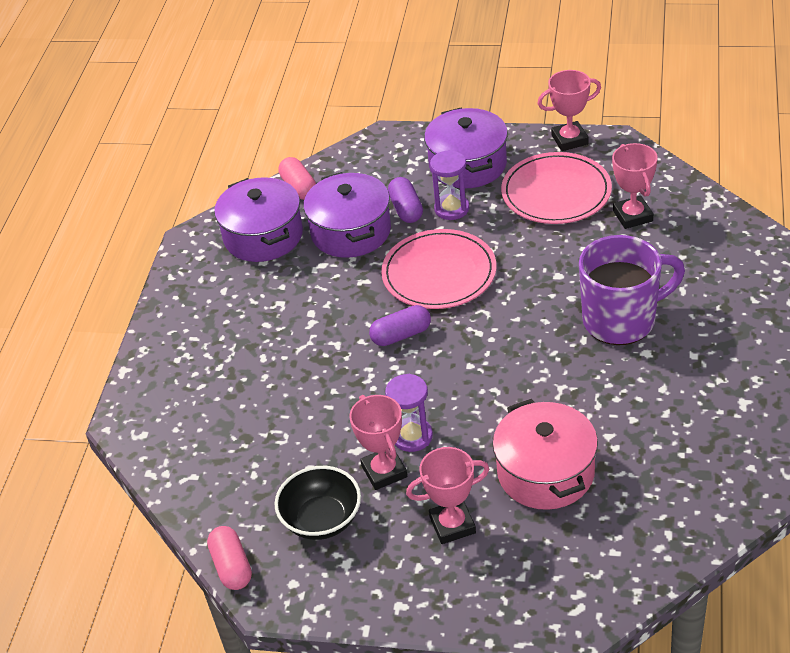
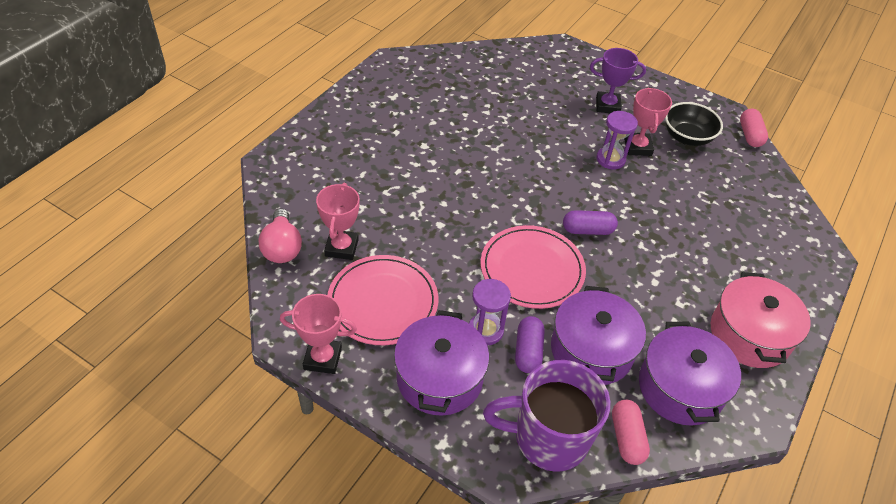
camera: 165 degrees left, 5 degrees up
pink trophy [406,447,489,544] -> purple trophy [590,48,646,113]
pink pot [493,399,598,510] -> pink pot moved to [711,272,811,368]
purple mug [579,235,685,345] -> purple mug moved to [483,360,610,472]
none -> pink light bulb [259,208,302,263]

